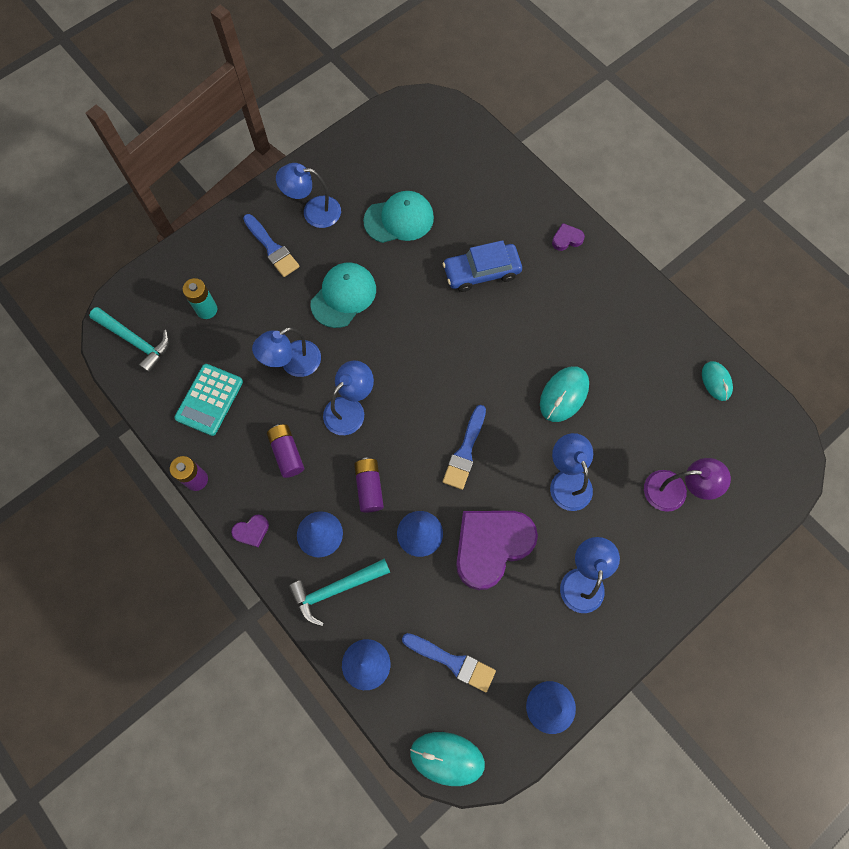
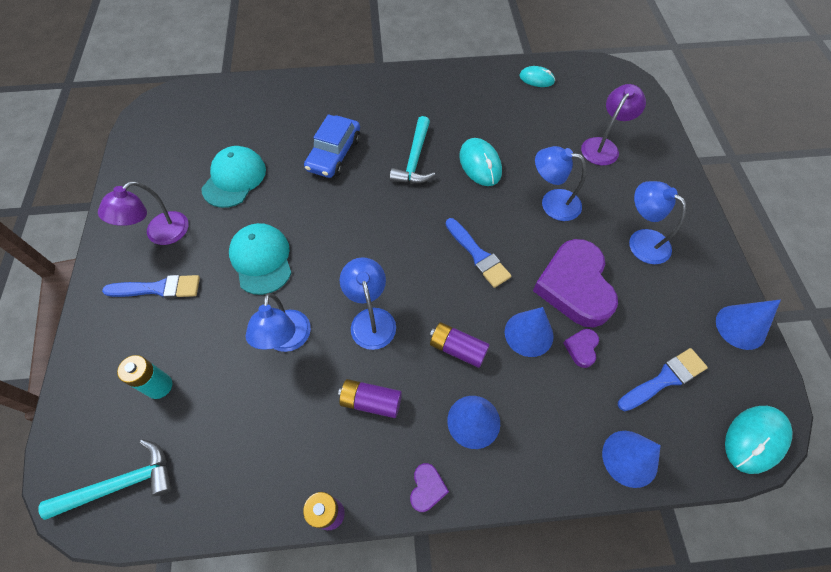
camera: 55 degrees left, 10 degrees down
turquoise calculator [174,364,243,436] -> none
blue lamp [276,163,341,228] -> purple lamp [98,181,189,245]
turquoise hammer [288,558,390,627] -> turquoise hammer moved to [390,116,435,184]
purple heart [552,223,585,251] -> purple heart moved to [563,329,599,368]

